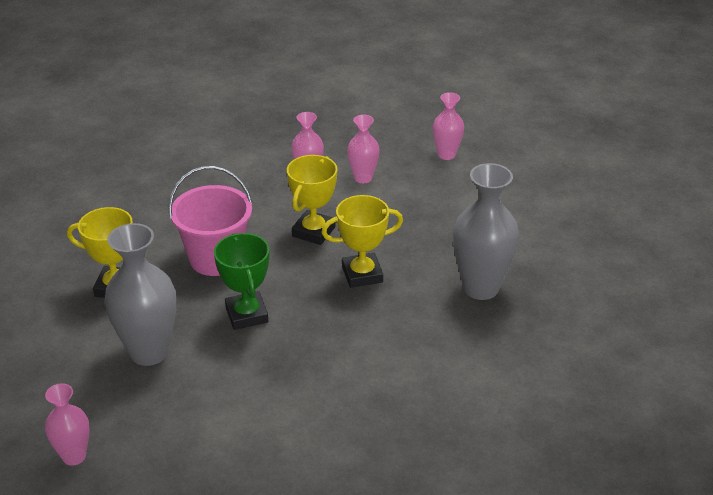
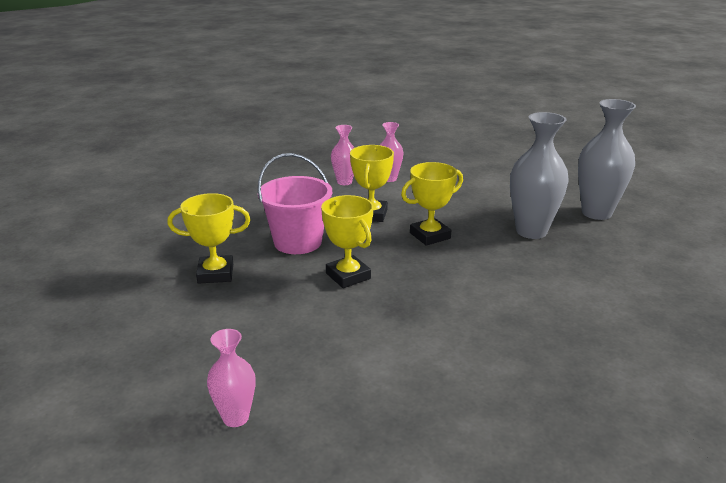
camera: 15 degrees left, 10 degrees down
grey vase [104,223,176,366] -> grey vase moved to [578,99,636,220]
green trophy [214,233,269,330] -> yellow trophy [321,195,374,288]
pink vase [433,92,464,160] -> none

